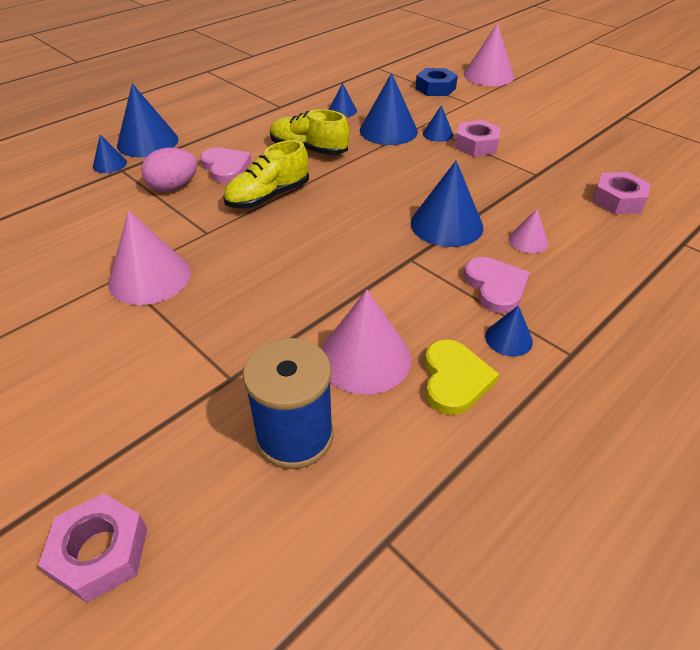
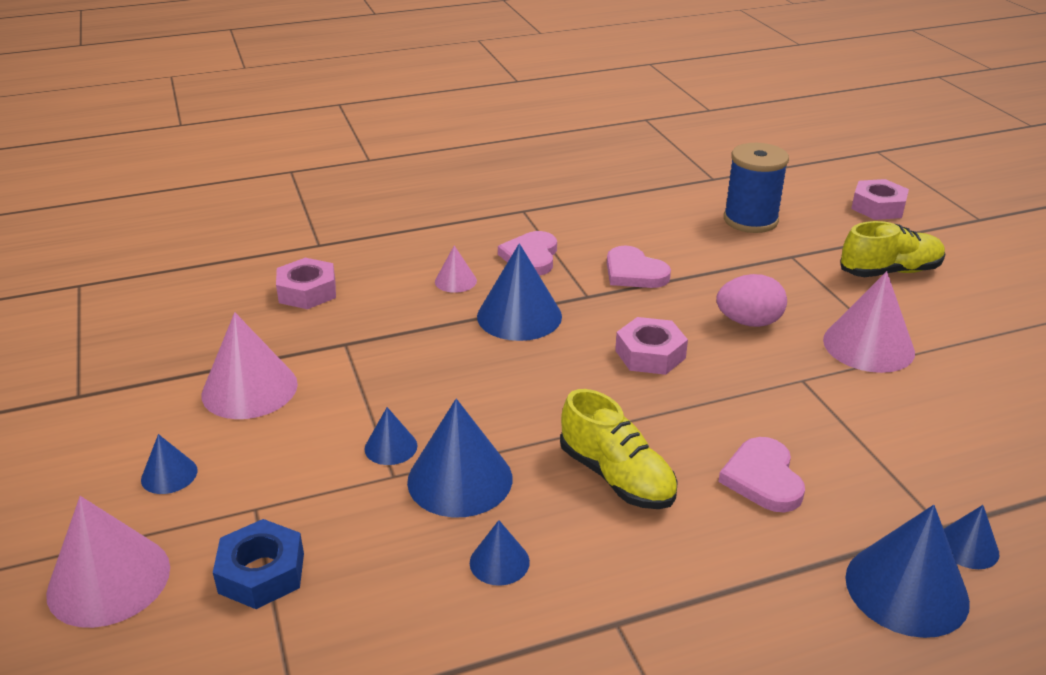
camera: 155 degrees left, 10 degrees down
pink egg [141,148,197,192] -> pink egg moved to [716,274,787,327]
yellow shoe [223,140,309,209] -> yellow shoe moved to [840,221,946,277]
pink cone [321,290,411,395] -> pink cone moved to [201,312,298,419]
yellow heart [425,339,499,415] -> none
pink nut [454,120,501,156] -> pink nut moved to [615,317,688,375]
blue cone [485,305,533,356] -> blue cone moved to [141,434,197,494]
none -> pink heart [607,246,671,288]

